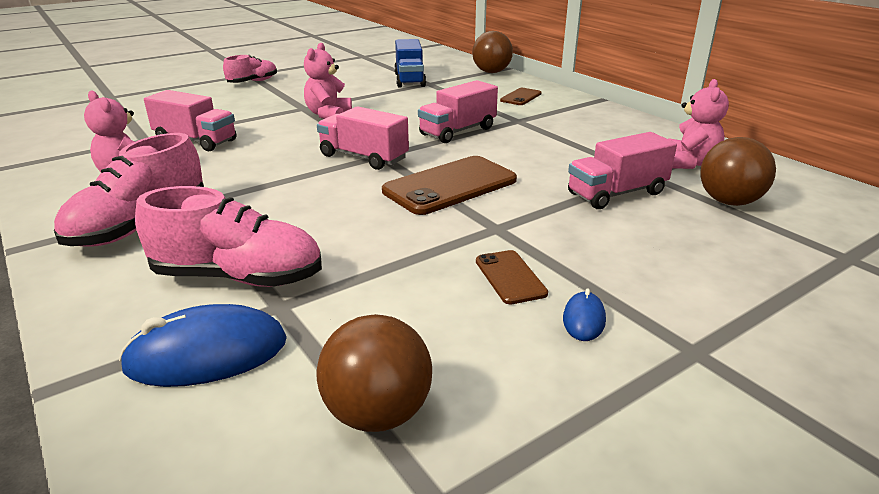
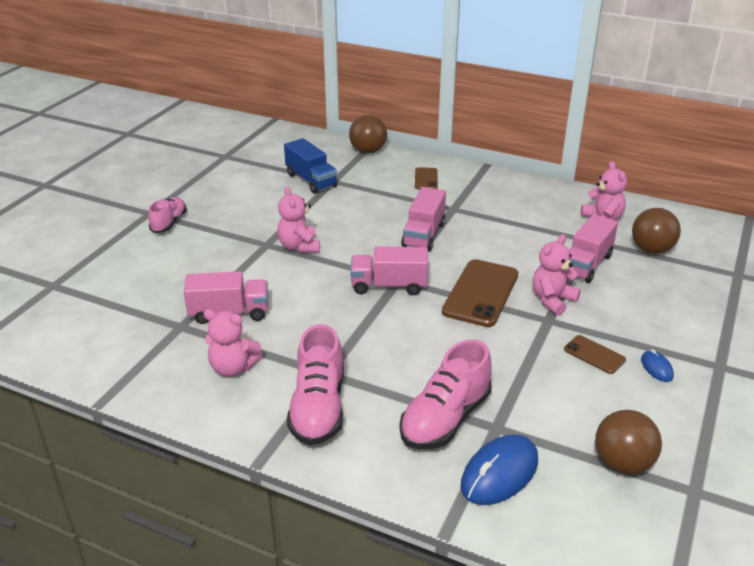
camera: 30 degrees left, 5 degrees up
pink shoe [135,186,322,287] -> pink shoe turned 150 degrees clockwise [399,340,492,449]
none -> pink teddy bear [532,234,581,316]

